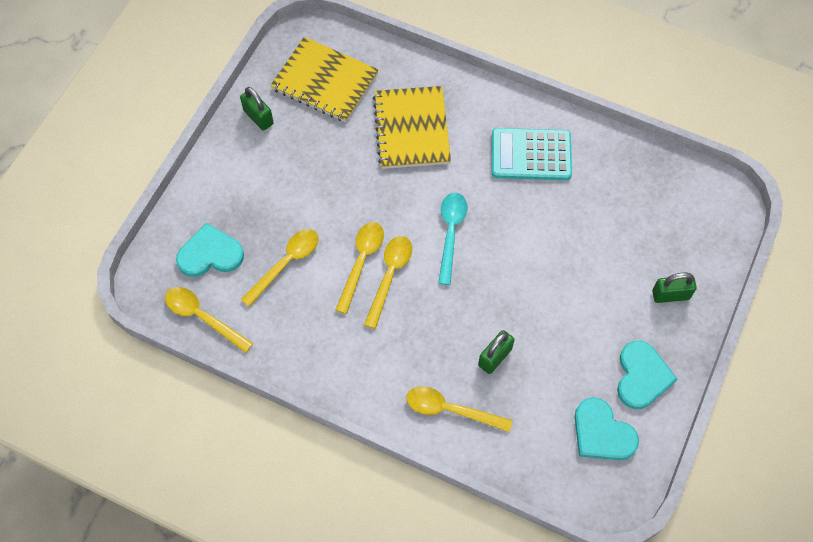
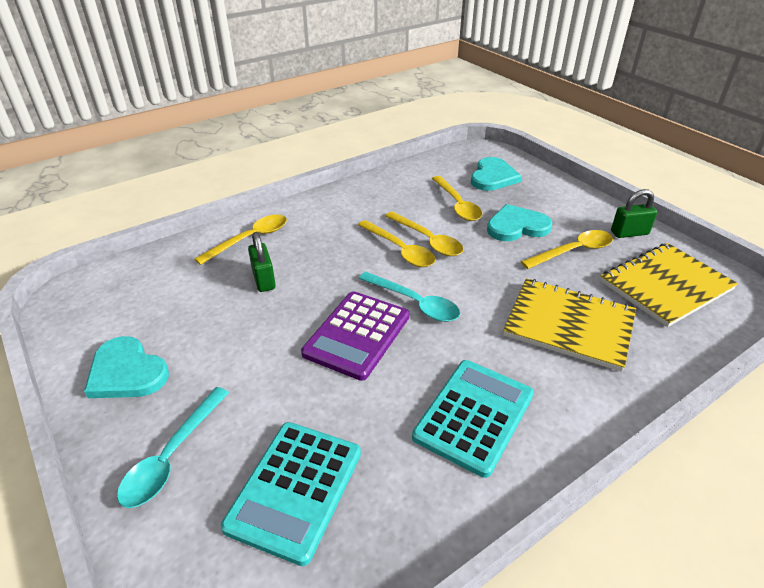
camera: 120 degrees right, 25 degrees down
yellow spoon [165,287,253,353] -> yellow spoon moved to [521,230,613,269]
turquoise heart [575,397,639,460] -> turquoise heart moved to [487,204,553,241]
green padlock [652,273,697,303] -> turquoise spoon [117,387,229,508]
none -> turquoise calculator [221,422,361,566]
none -> purple calculator [301,291,409,381]

